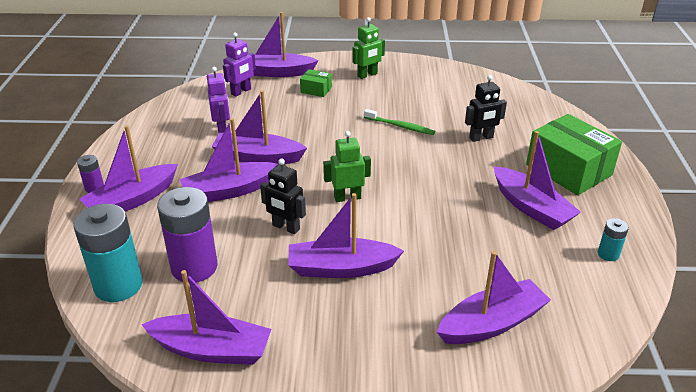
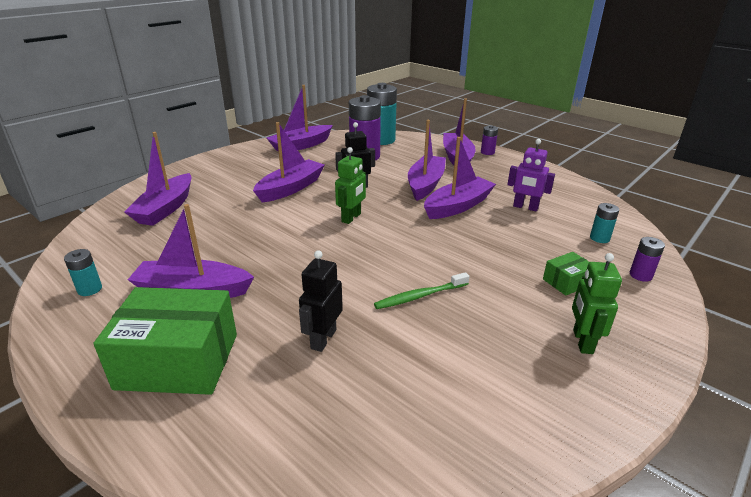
camera: 130 degrees right, 5 degrees down
purple robot [223,32,256,97] -> turquoise battery [590,203,619,243]
purple boat [253,12,319,77] -> purple battery [630,237,665,282]

